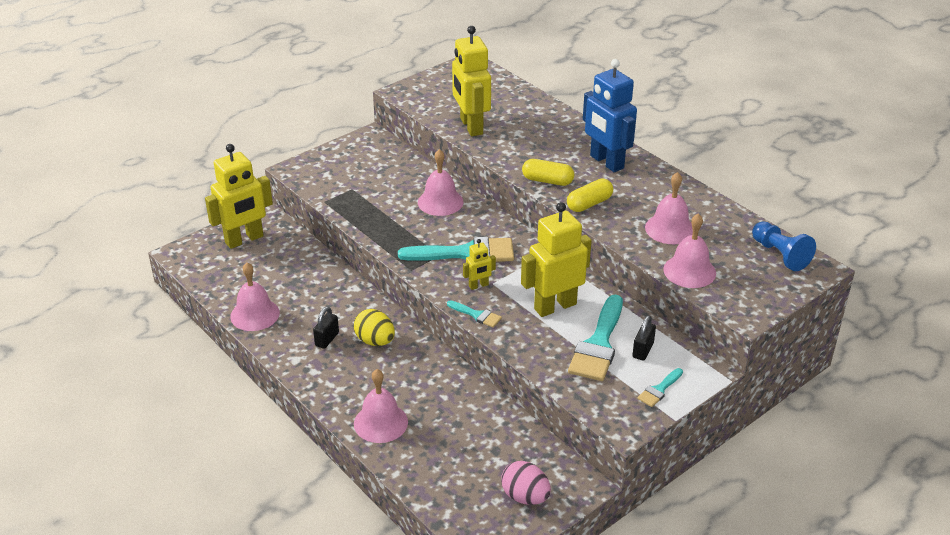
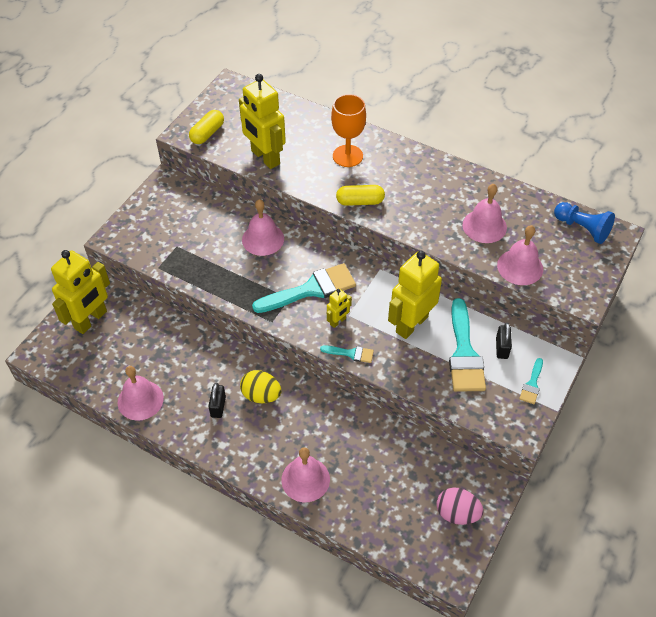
camera: 20 degrees left, 15 degrees up
yellow capsule [567,179,613,212] -> yellow capsule moved to [189,110,224,144]
blue robot [583,59,637,172] -> none
none -> orange goblet [331,94,366,167]

